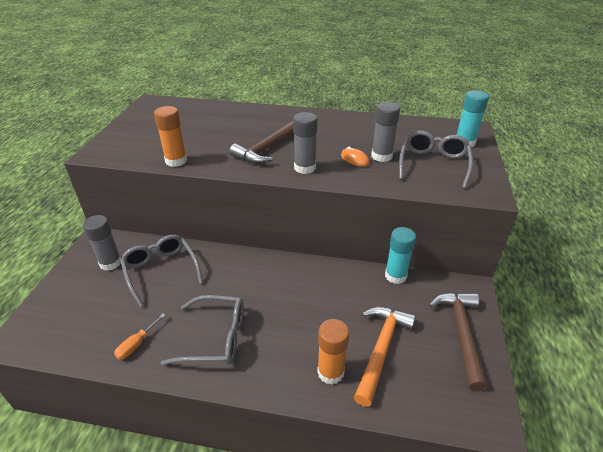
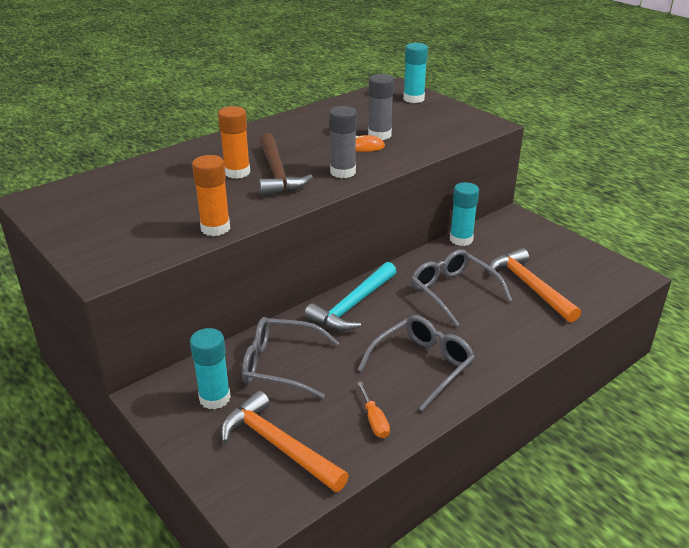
camera: 50 degrees left, 5 degrees down
grey glue stick [83,215,121,271] -> turquoise glue stick [190,328,231,409]
orange glue stick [317,319,349,385] -> orange glue stick moved to [218,106,250,179]
grey glasses [399,131,473,189] -> grey glasses moved to [411,249,512,327]
brown hammer [429,293,487,391] -> none
none -> orange hammer [221,391,349,492]
none -> turquoise hammer [304,262,397,331]

